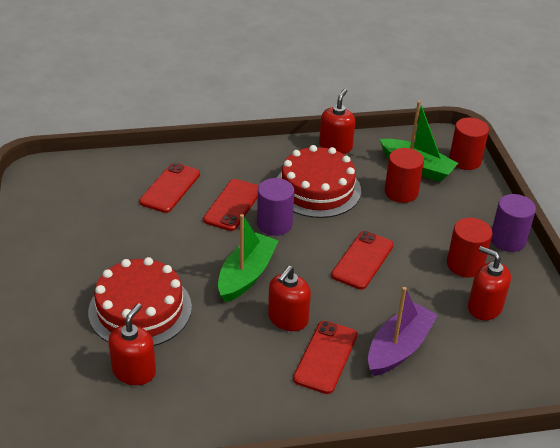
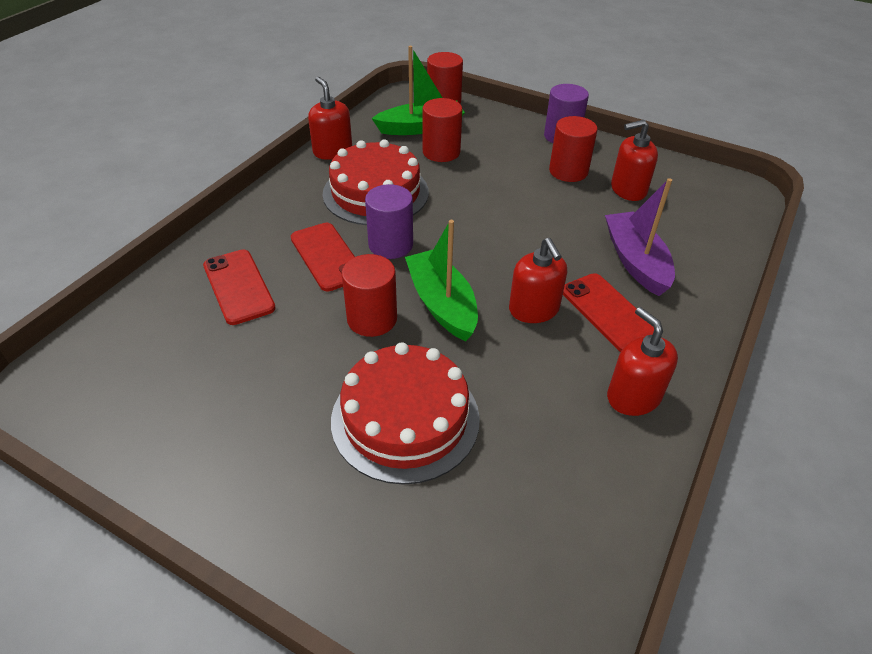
camera: 50 degrees left, 5 degrees up
red soap dispenser [108,303,156,385] -> red soap dispenser moved to [607,307,678,416]
red phone [331,231,394,290] -> none
none -> red cylinder [342,254,397,337]

